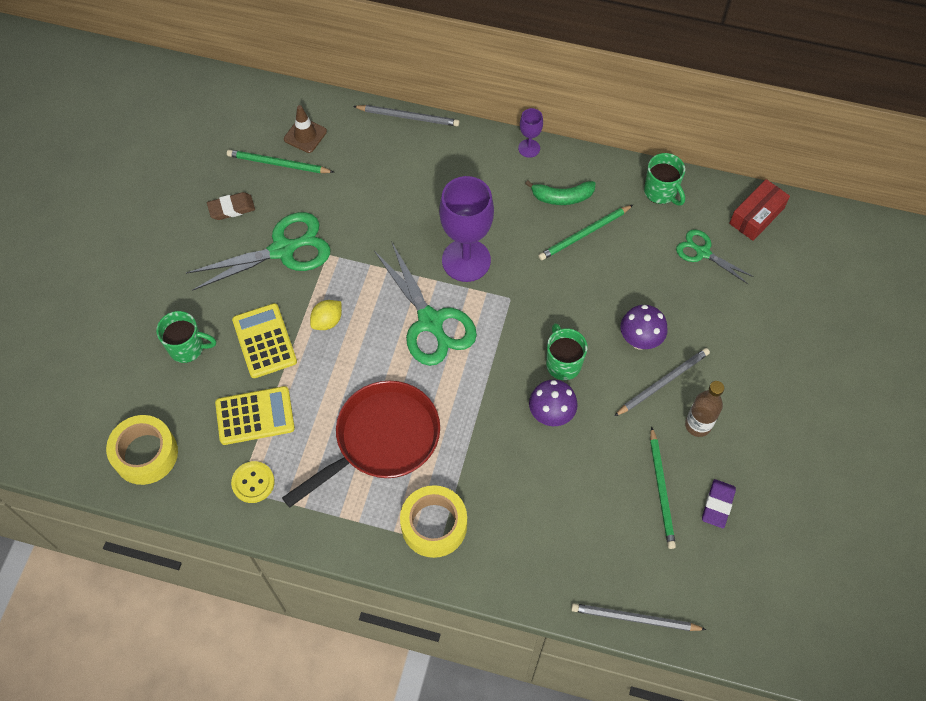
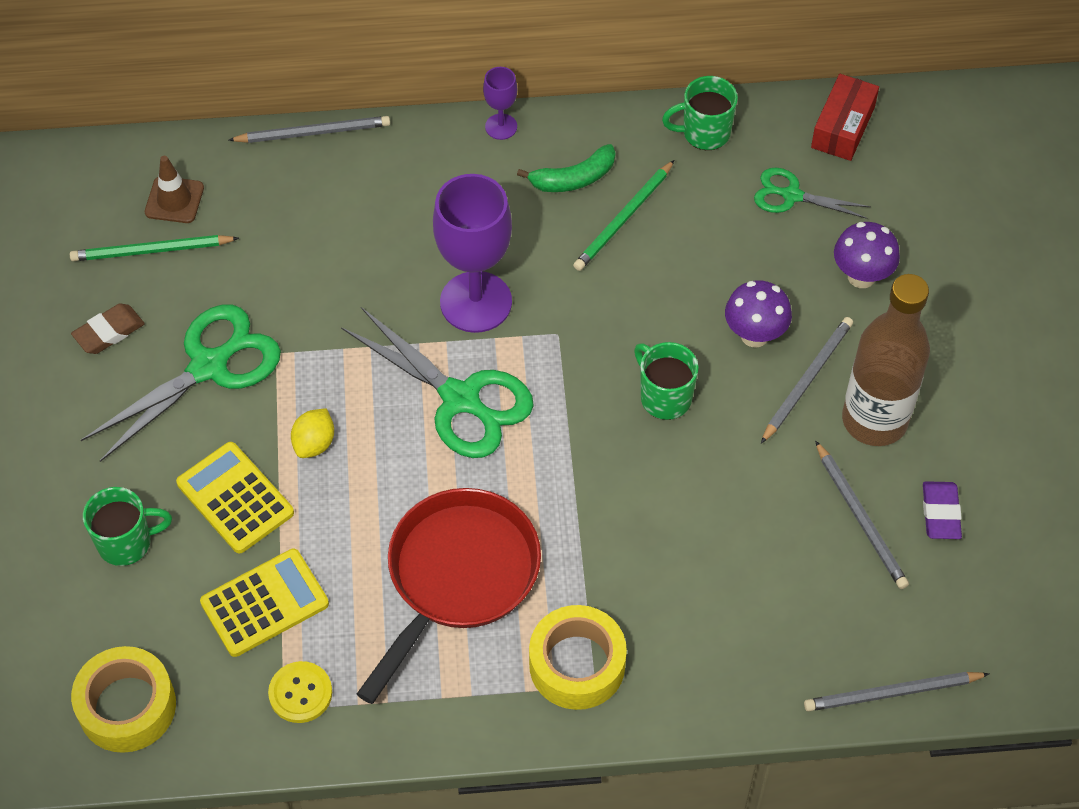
camera: 20 degrees left, 5 degrees down
purple mushroom [529,380,578,426] -> purple mushroom moved to [834,222,900,288]
green mug [644,153,685,206] -> green mug turned 135 degrees clockwise [662,76,738,150]
green pencil [650,426,676,549] -> grey pencil [815,441,909,589]
brown bottle [685,381,724,437] -> brown bottle [842,274,930,446], size x1.76

